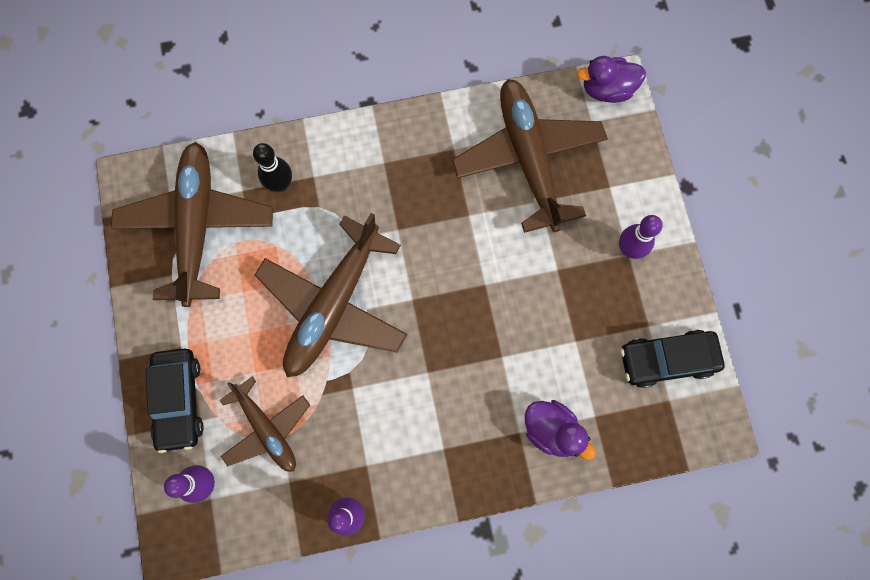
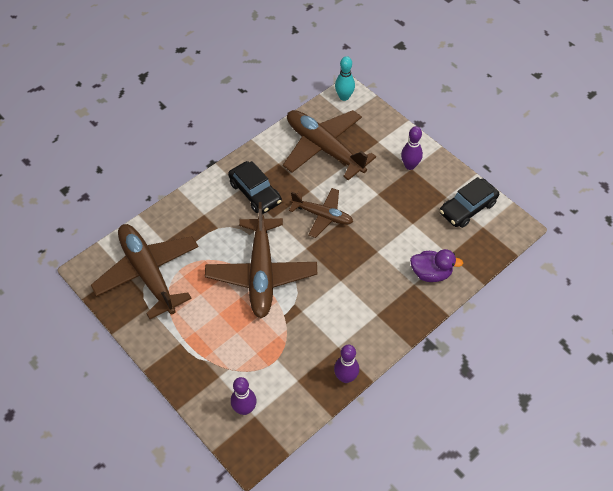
camera: 30 degrees left, 20 degrees down
black car [146,349,204,453] -> black car moved to [228,161,282,214]
brown plane [220,376,310,472] -> brown plane moved to [289,188,353,238]
black bowling pin [253,143,292,192] -> none
purple duck [577,56,646,103] -> turquoise bowling pin [335,56,355,101]

